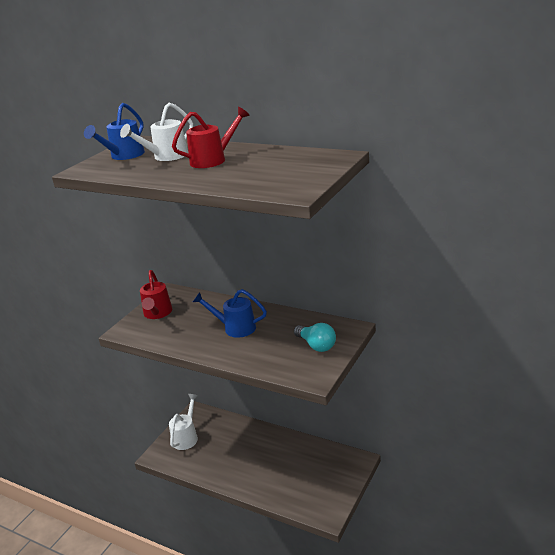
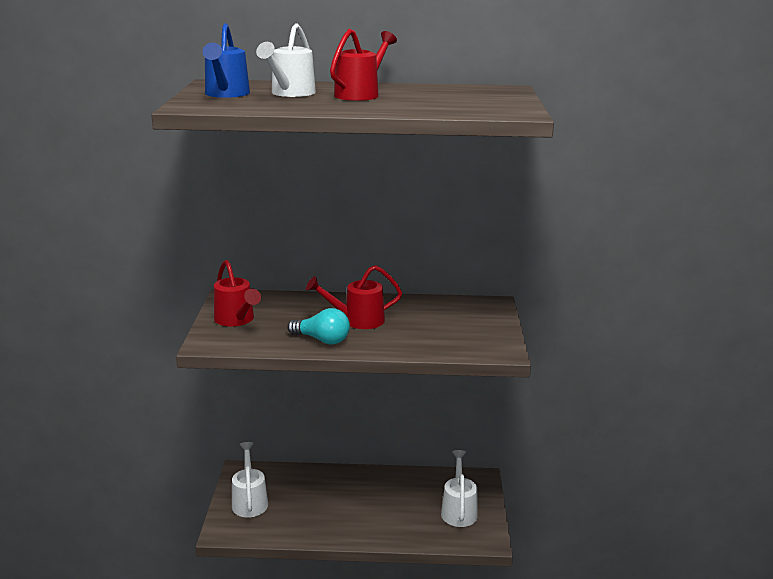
camera: 30 degrees left, 5 degrees down
blue watering can [193,289,267,338] -> red watering can [306,265,402,329]
turquoise light bulb [294,323,336,352] -> turquoise light bulb moved to [287,308,350,345]
none -> white watering can [441,450,478,527]

